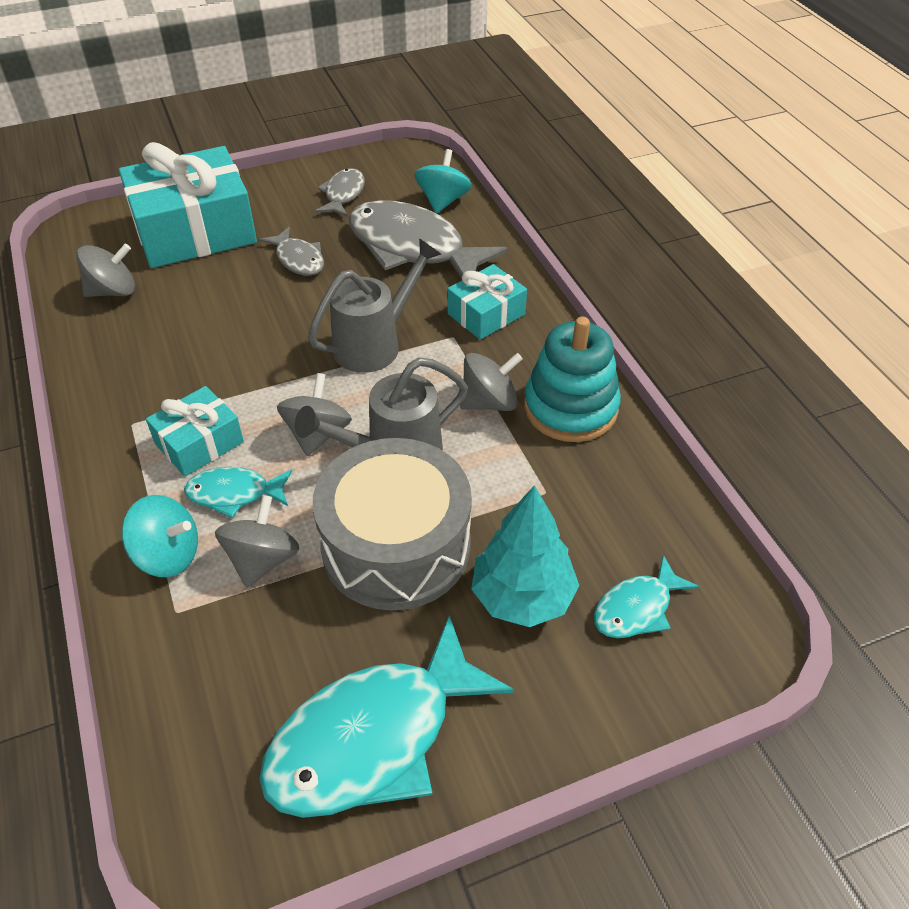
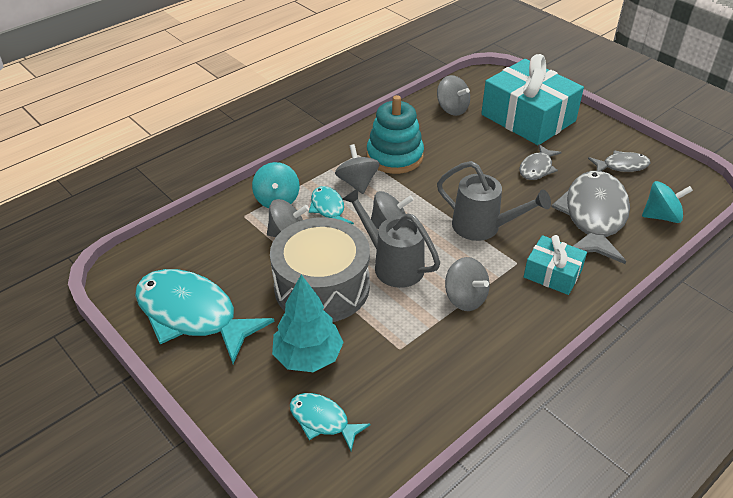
camera: 70 degrees right, 5 degrees down
turquoise gift [146,386,244,477] -> grey spinning top [335,144,380,194]
turquoise stacking toy [524,317,621,442] -> turquoise stacking toy moved to [367,95,424,174]

